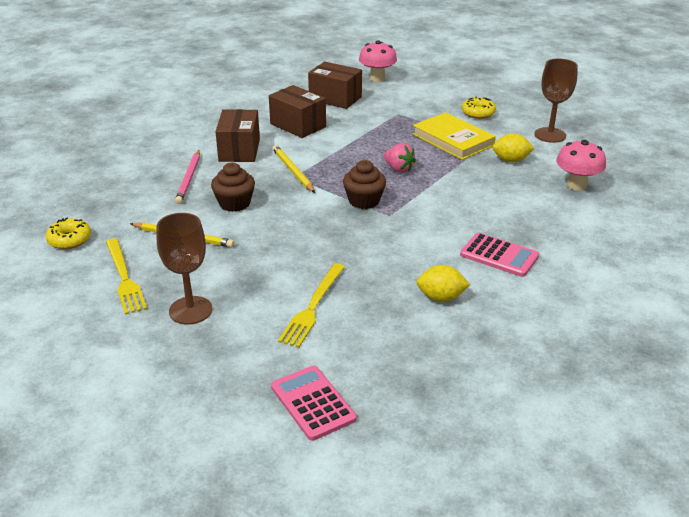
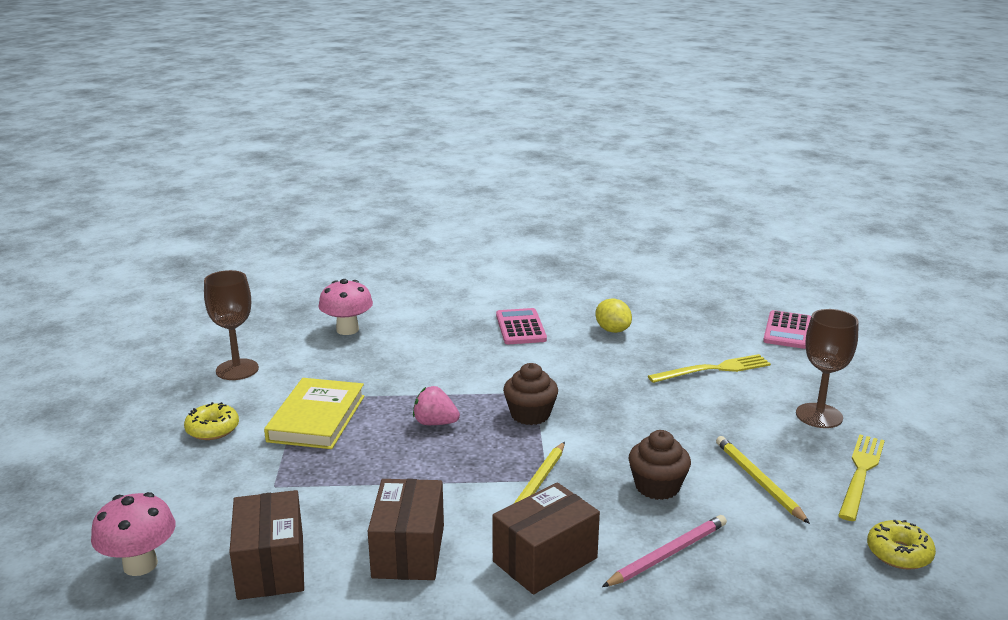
camera: 130 degrees left, 10 degrees down
pink strawberry [384,143,416,173] -> pink strawberry turned 75 degrees counterclockwise [413,386,460,425]
yellow lemon [492,134,534,162] -> none

